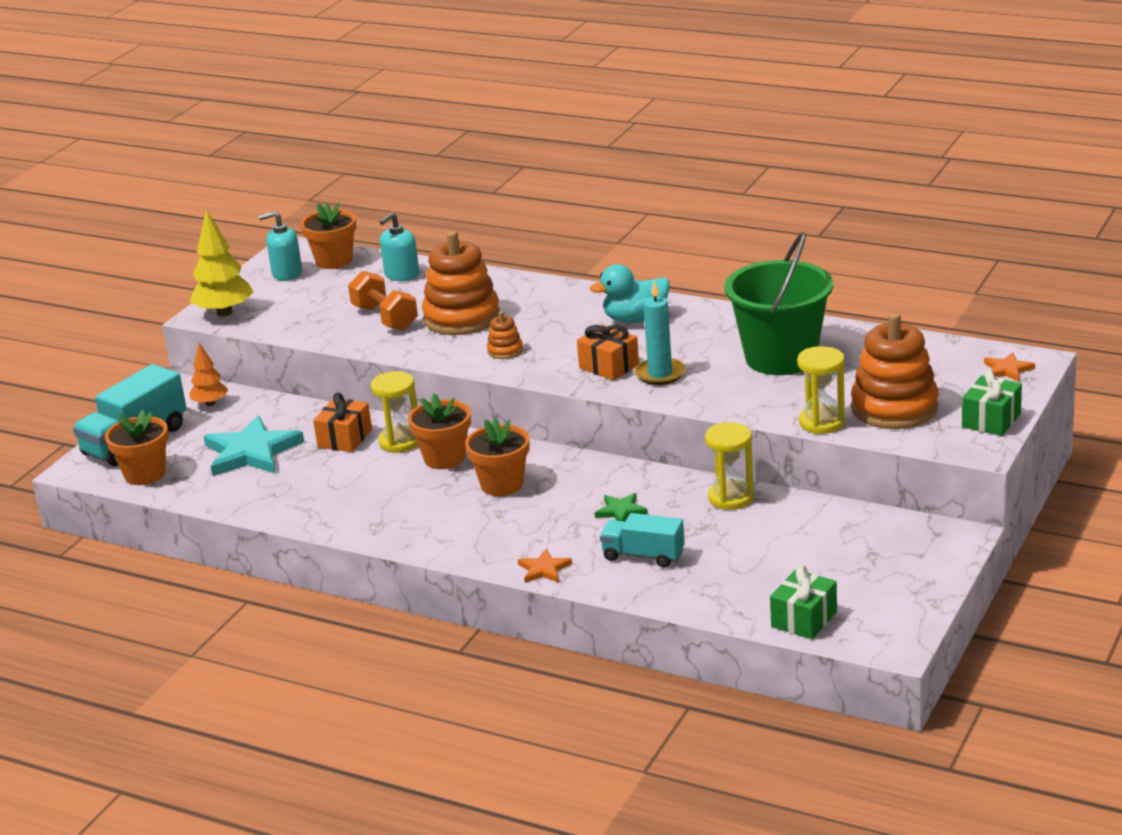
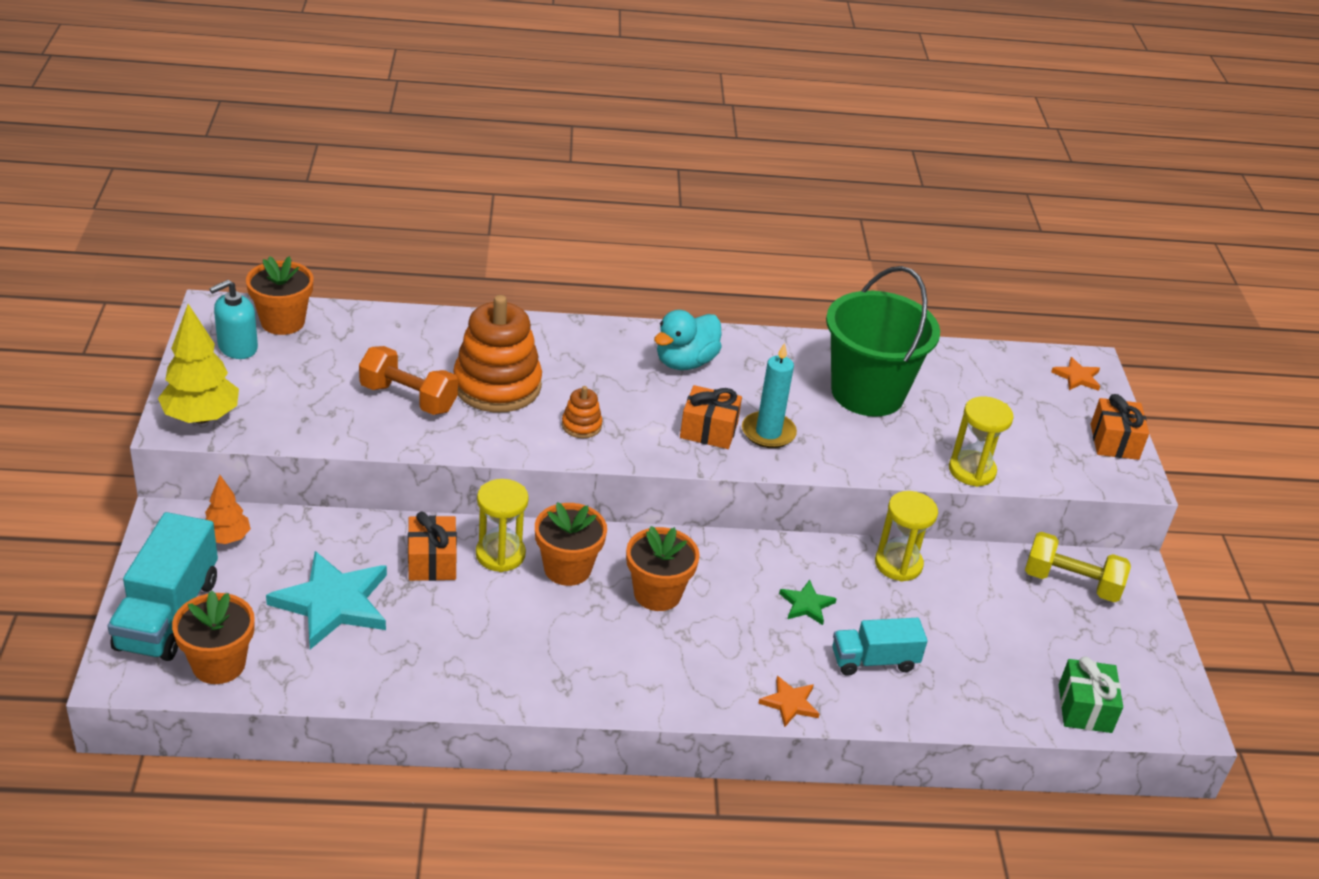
camera: 35 degrees left, 10 degrees up
turquoise soap dispenser [379,212,419,281] -> none
orange stacking toy [851,312,939,429] -> none
green gift [962,369,1022,436] -> orange gift [1091,394,1149,460]
none -> yellow dumbbell [1025,532,1131,602]

